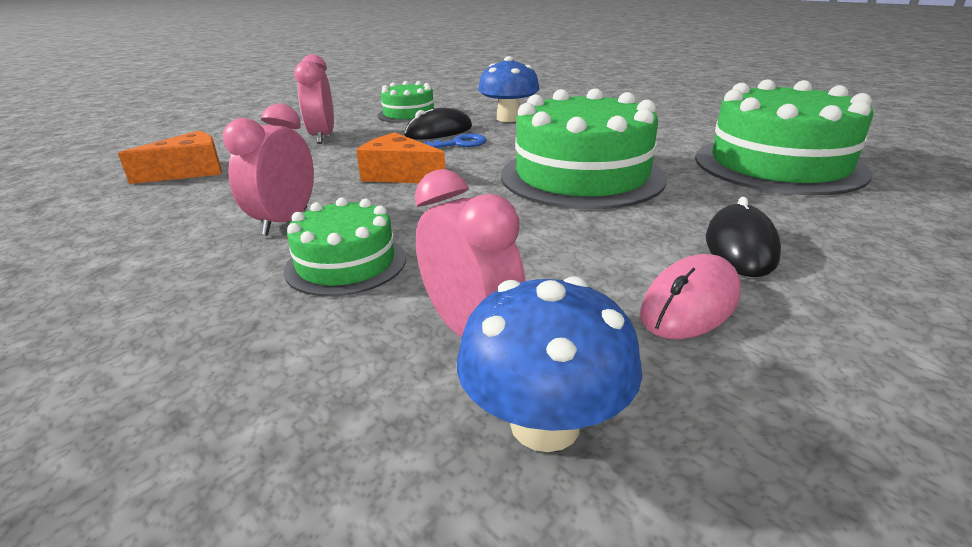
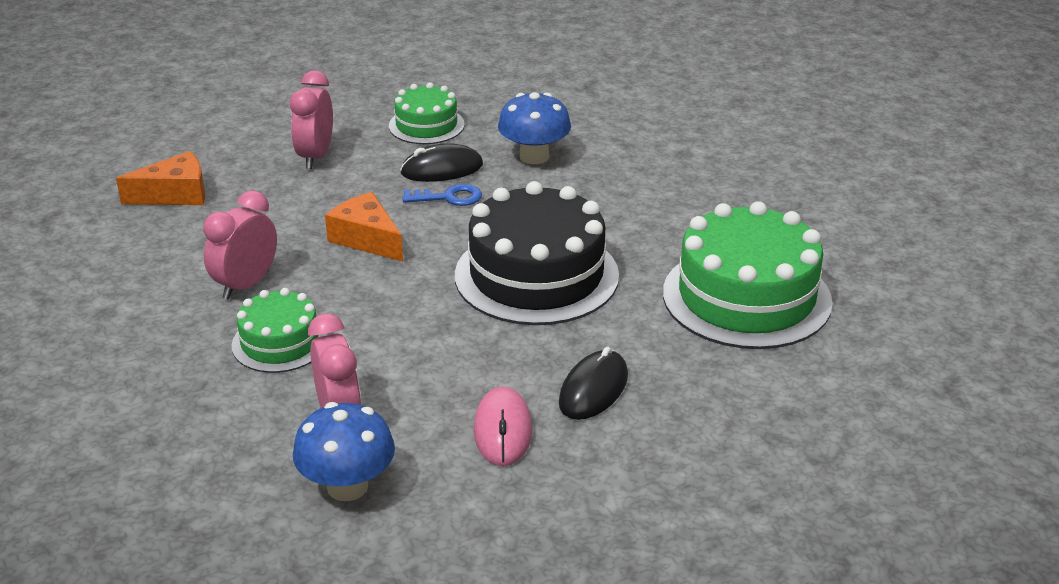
camera: 15 degrees right, 5 degrees up
green cake [501,88,667,209] -> black cake [455,181,619,325]
pink mouse [640,254,741,339] -> pink mouse turned 60 degrees counterclockwise [474,386,532,466]

